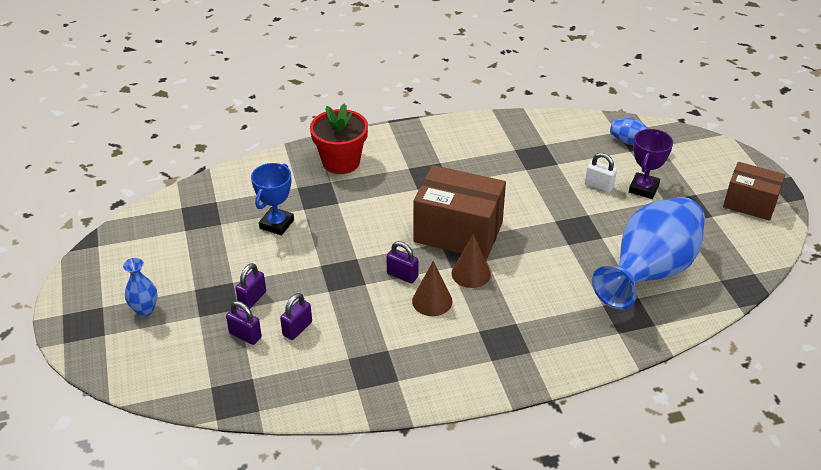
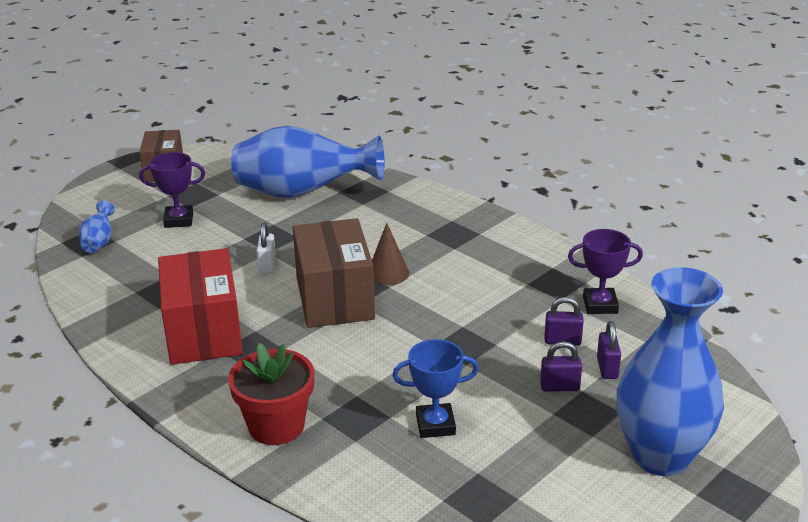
camera: 120 degrees left, 10 degrees down
blue vase [123,258,157,317] -> blue vase [617,267,724,476], size x2.46
purple padlock [386,241,419,283] -> none
brown cone [412,261,452,316] -> none
white padlock [585,153,617,192] -> white padlock moved to [257,223,276,273]
none -> red box [158,248,243,365]
none -> purple trophy [568,229,643,314]

